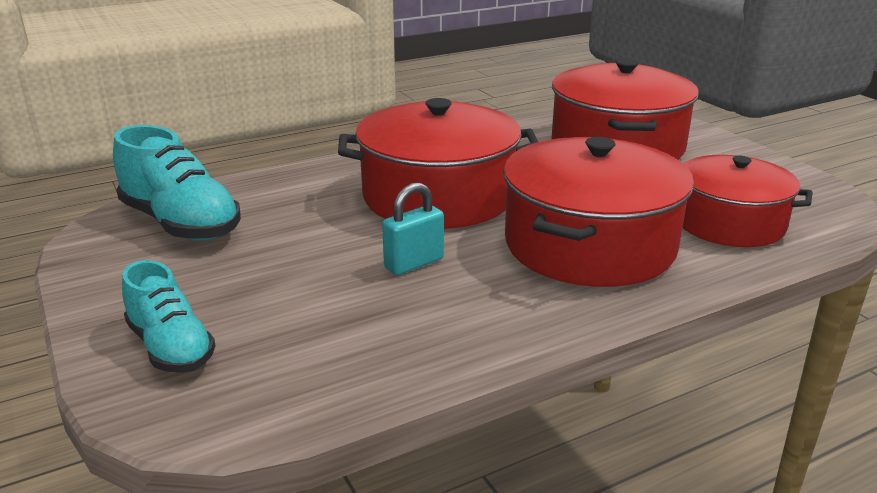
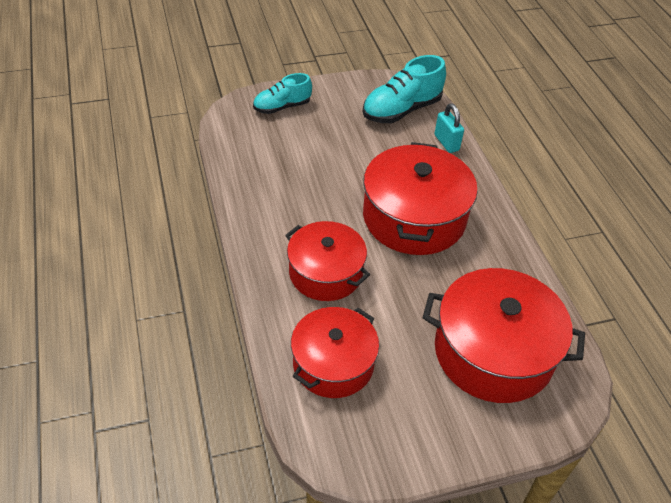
camera: 100 degrees right, 20 degrees up
turquoise padlock [382,183,444,275] -> turquoise padlock moved to [434,103,464,153]
red pot [503,137,694,287] -> red pot [285,221,370,301], size x0.66

